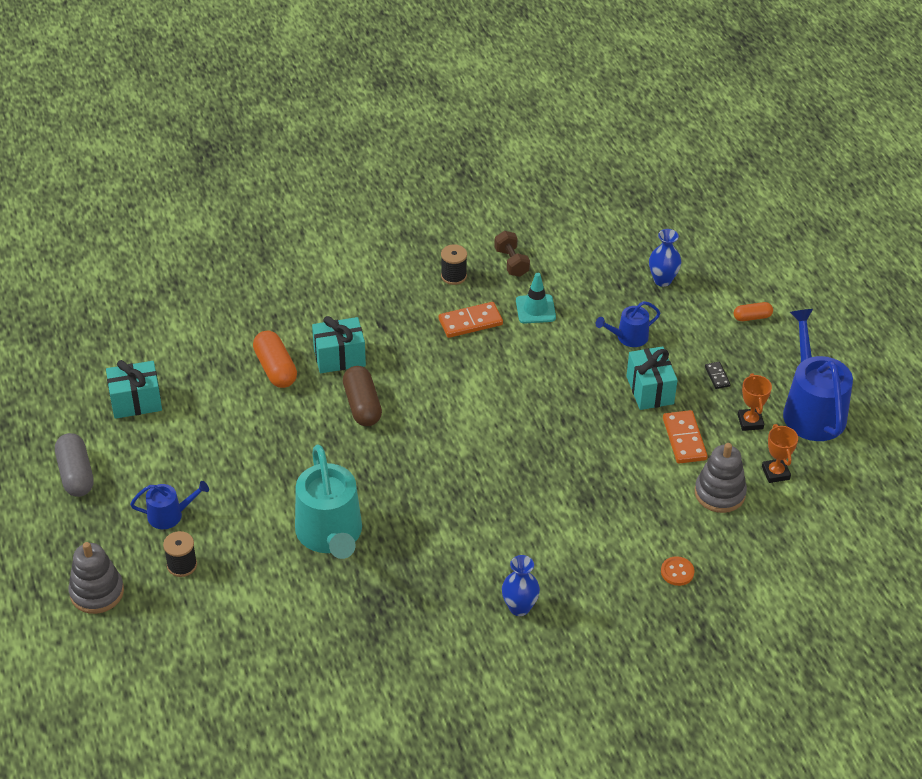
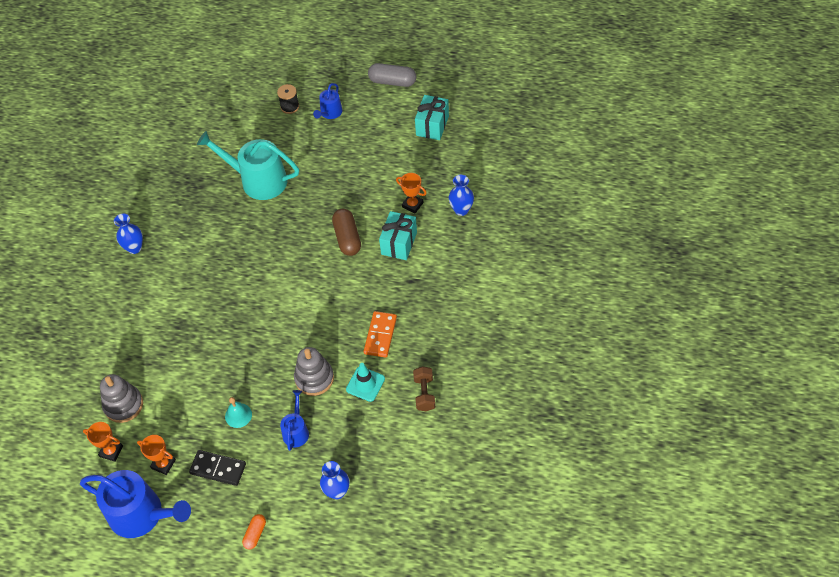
camera: 125 degrees right, 10 degrees up
grey stacking toy [68,542,124,614] -> grey stacking toy moved to [294,347,334,396]
orange capsule [253,331,297,388] -> orange trophy [396,173,427,213]
brown capsule [343,366,382,426] -> brown capsule turned 60 degrees clockwise [332,209,361,256]
black spool [441,244,467,285] -> none
brown dumbbell [494,231,530,277] -> brown dumbbell turned 75 degrees clockwise [413,366,435,411]
turquoise gift [626,346,677,410] -> turquoise bell [225,397,252,428]
orange button [661,556,694,586] -> none
orange domino [663,410,708,464] -> none
black domino [705,362,731,389] -> black domino [189,450,246,486], size x1.87
none -> blue vase [449,175,474,216]

